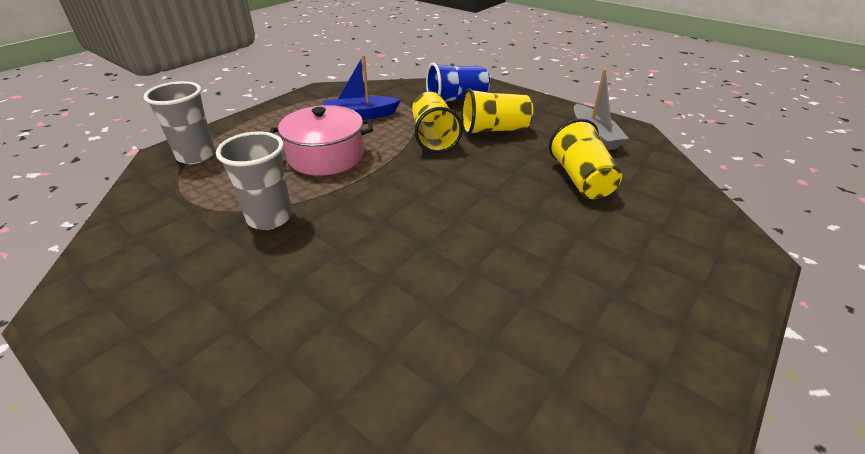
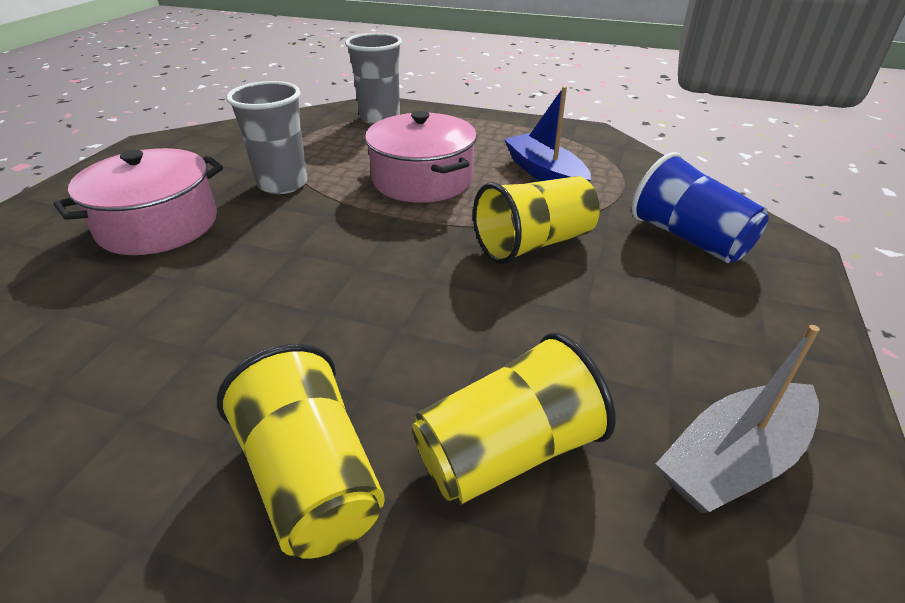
camera: 70 degrees right, 0 degrees up
yellow cup [462,88,533,135] -> yellow cup moved to [217,344,385,559]
none -> pink pot [54,148,223,255]

